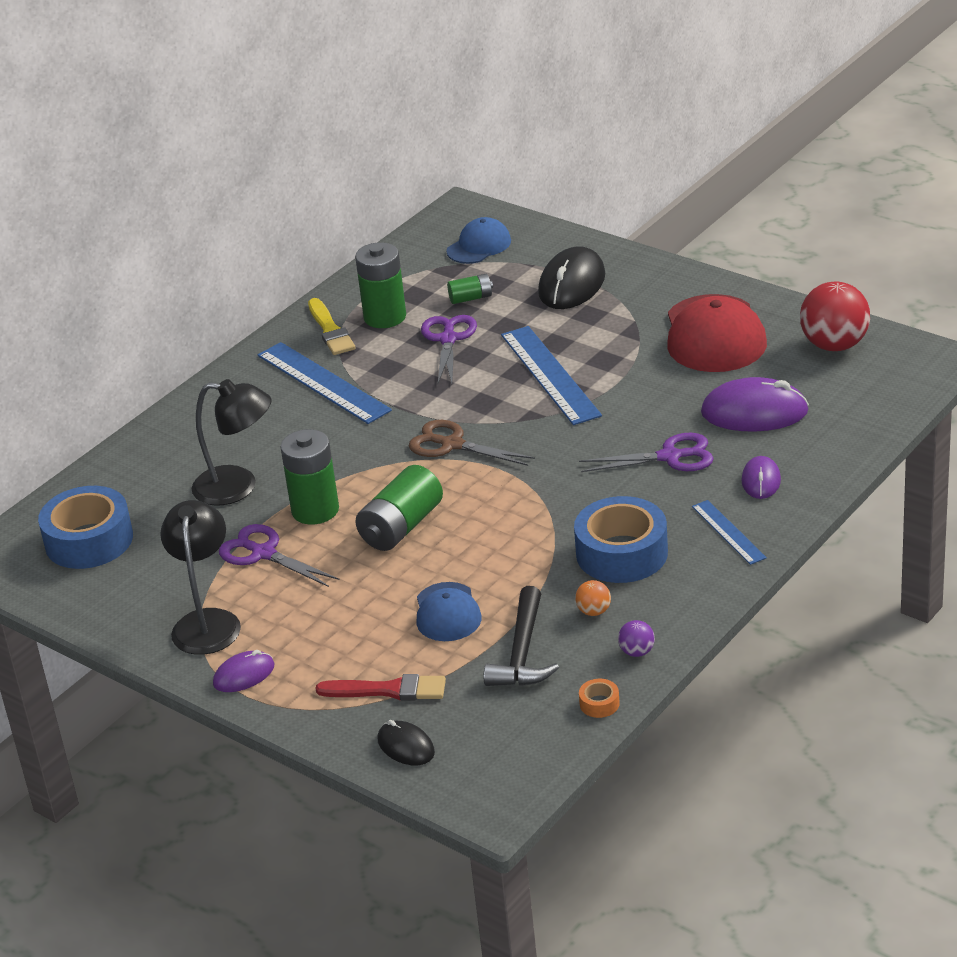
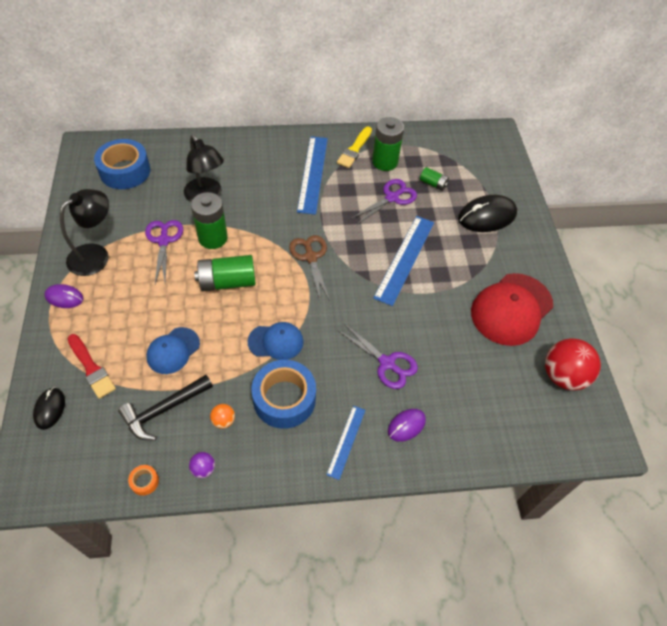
camera: 40 degrees right, 20 degrees up
blue cap [446,217,511,264] -> blue cap moved to [247,322,304,360]
purple mouse [701,377,809,432] -> none

